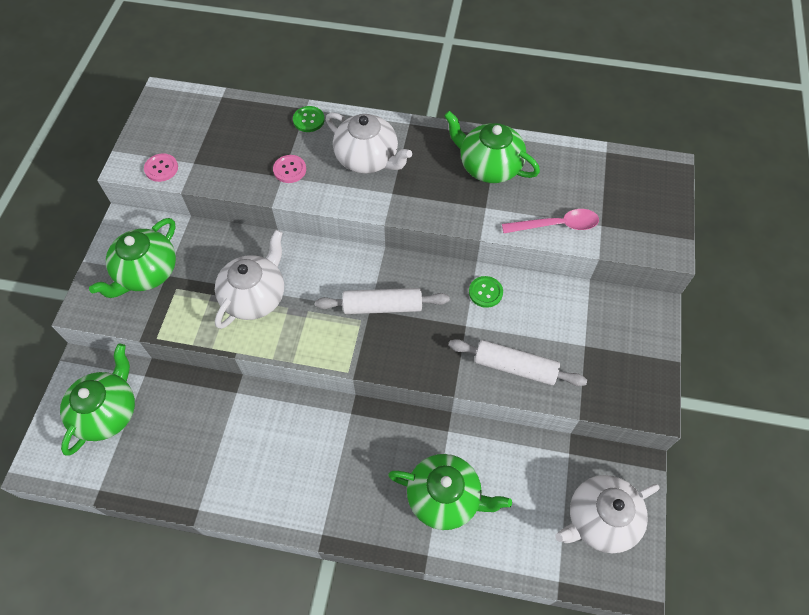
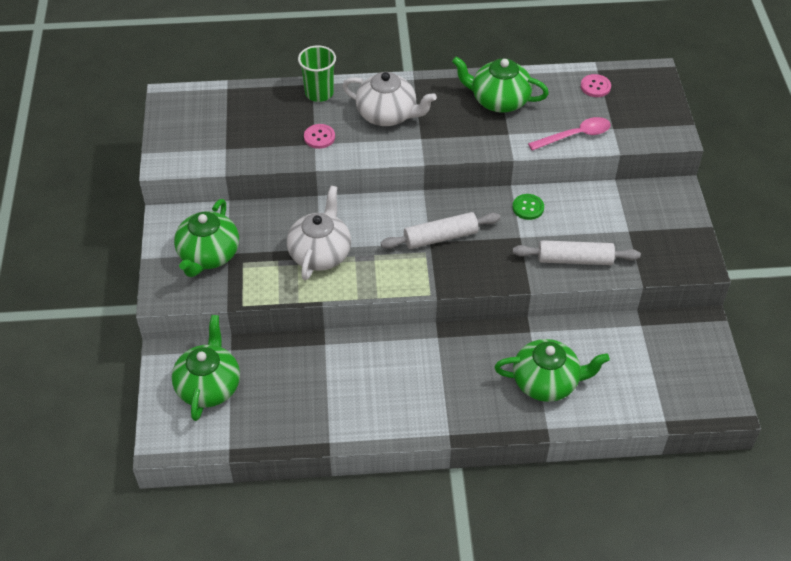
camera: 15 degrees left, 10 degrees down
pink button [144,153,178,182] -> pink button moved to [581,74,611,97]
green button [293,106,325,132] -> green cup [298,45,336,102]
white teapot [555,475,659,553] -> none

